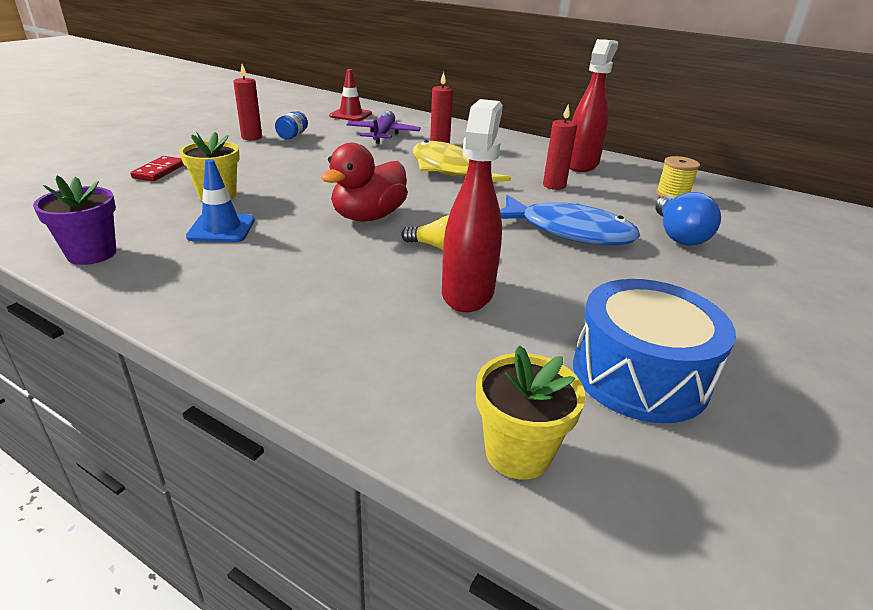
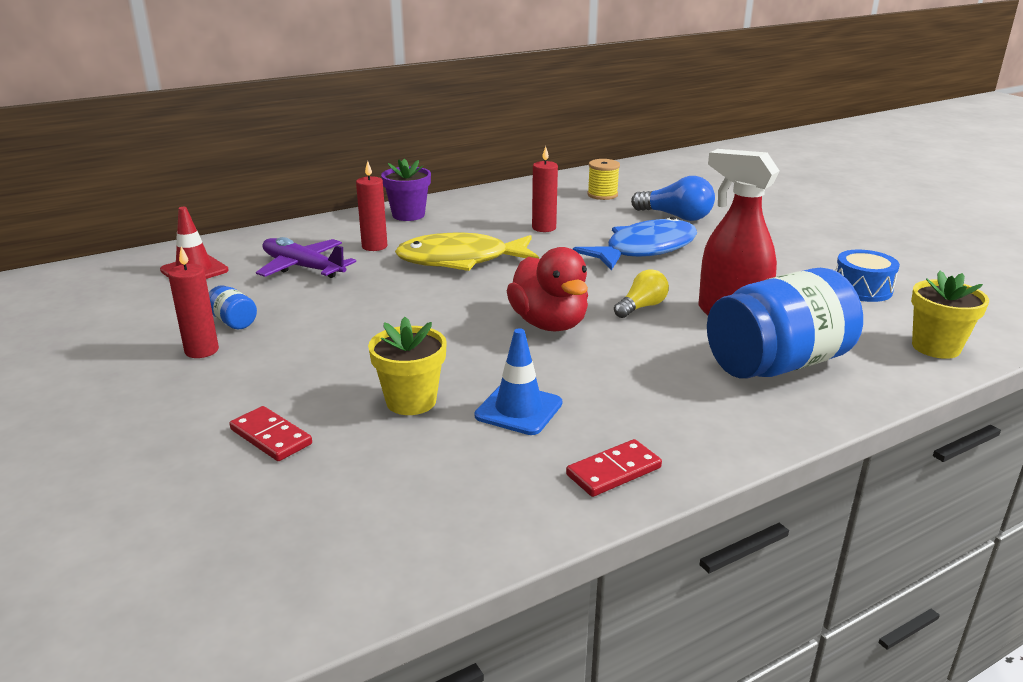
camera: 60 degrees left, 5 degrees down
purple flower pot [33,176,116,265] -> purple flower pot moved to [381,159,431,221]
red spray bottle [569,39,618,172] -> none
blue drum [573,279,736,423] -> blue drum [835,250,900,302], size x0.61
none -> red domino [566,439,662,497]
none -> blue jar [707,268,863,379]

